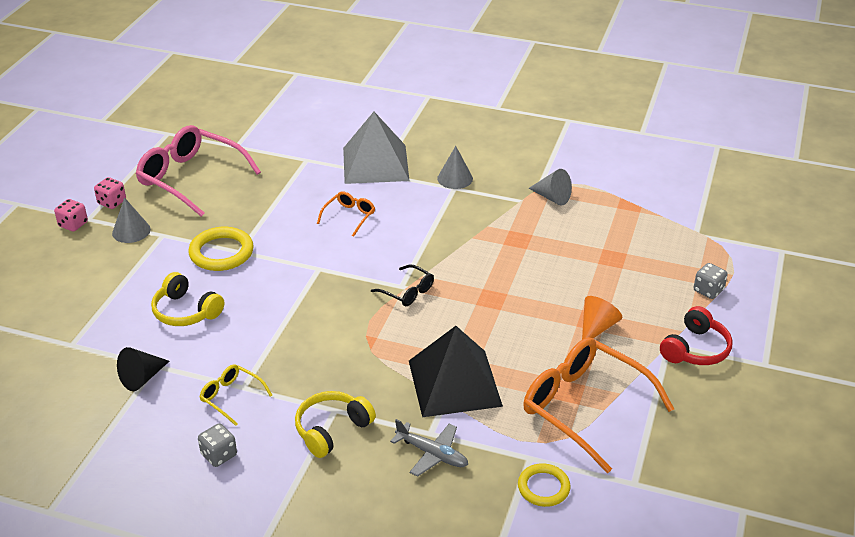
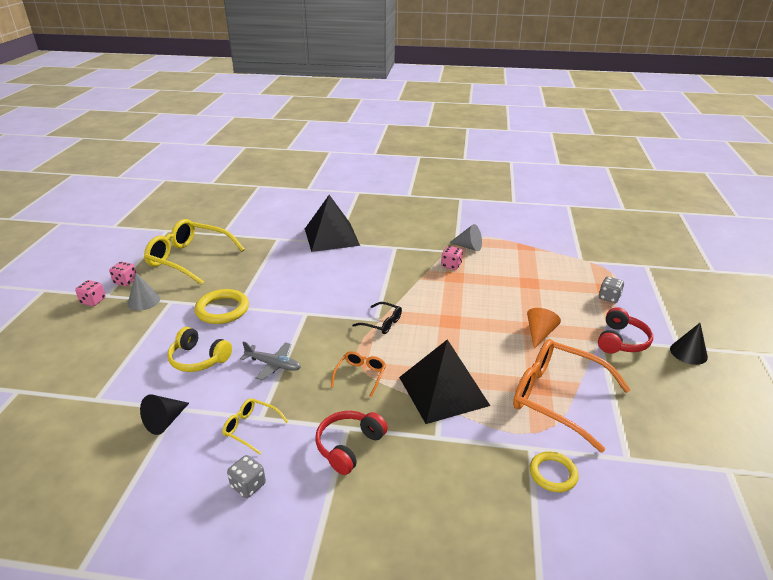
camera: 10 degrees left, 5 degrees down
pink glasses [136,125,261,217] -> yellow glasses [144,219,245,285]
yellow headphones [295,391,376,458] -> red headphones [315,411,388,475]
orange glasses [317,191,375,237] -> orange glasses moved to [331,351,386,398]
grey pyramid [343,112,409,184] -> black pyramid [305,195,360,252]
grey plane [390,419,468,477] -> grey plane moved to [240,342,301,380]
grey cone [437,146,473,189] -> none
none -> pink dice [441,246,463,270]
none -> black cone [670,323,708,365]

